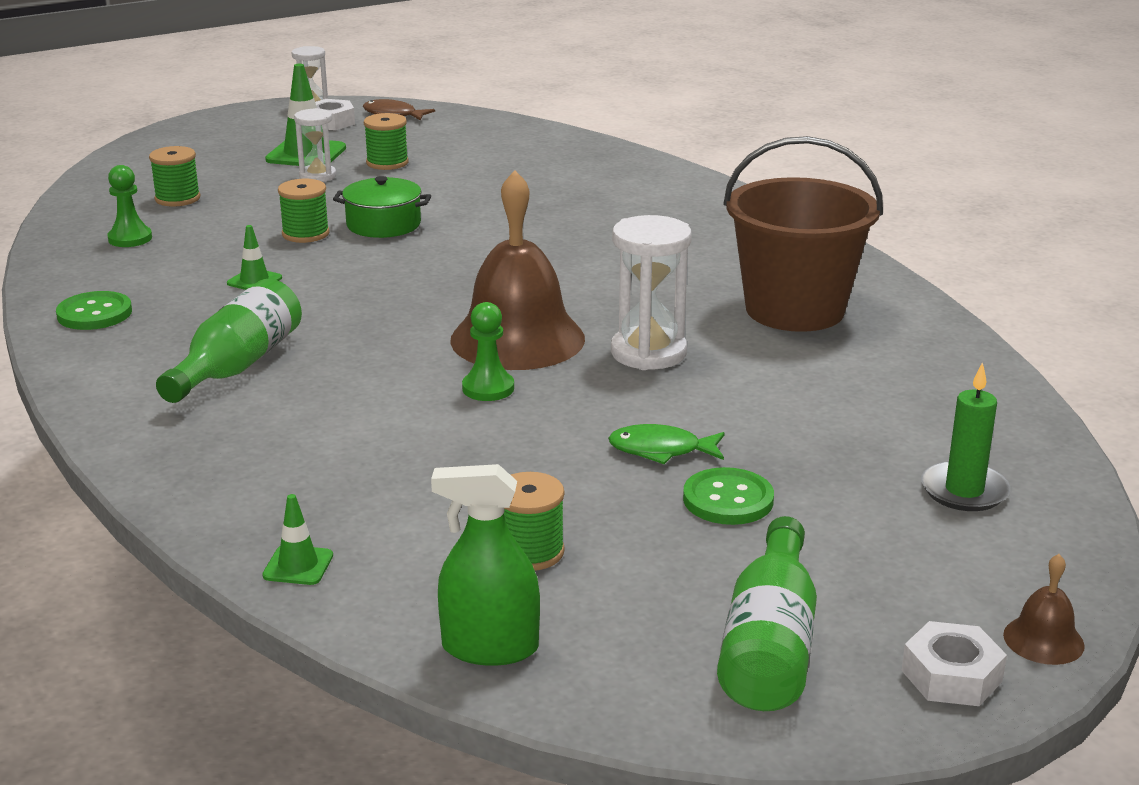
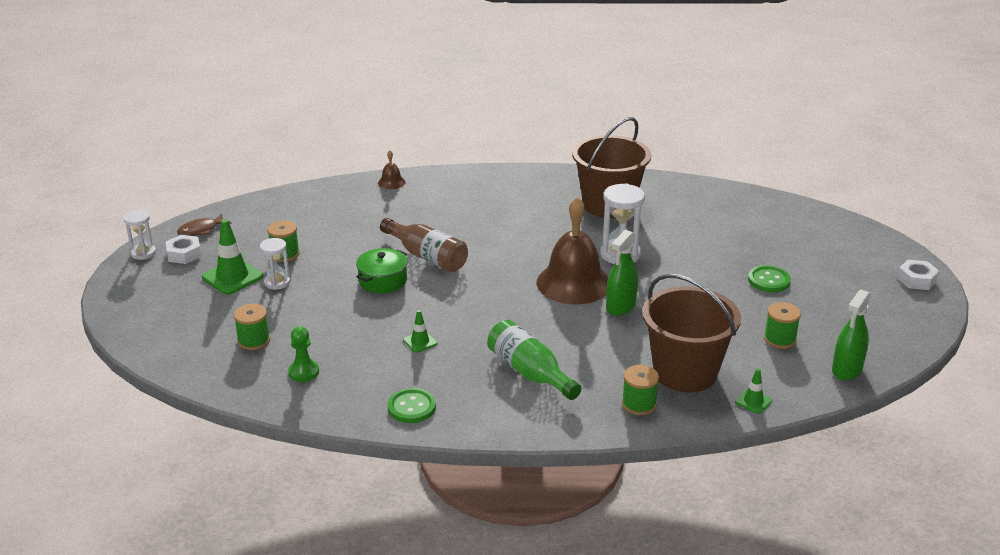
camera: 60 degrees left, 5 degrees up
green spool [278,179,330,243] -> green spool moved to [622,365,659,415]
green pawn [462,302,514,401] -> green spray bottle [606,230,638,316]
green fish [608,424,725,464] -> none
green bottle [717,516,817,711] -> none
green candle [921,362,1010,511] -> none
brown bell [1003,554,1085,665] -> brown bell moved to [378,150,405,189]
none -> brown bottle [380,218,468,272]
none -> brown bucket [642,274,741,392]

